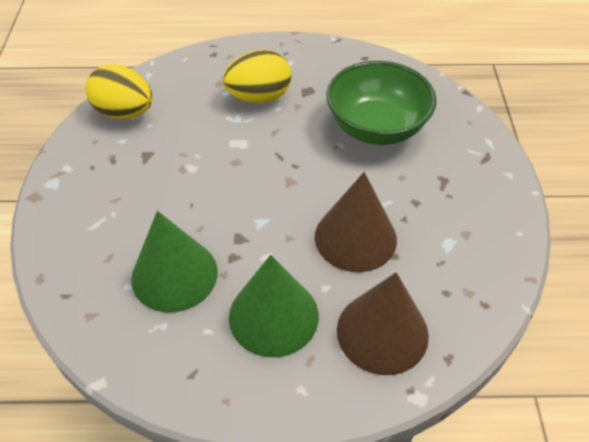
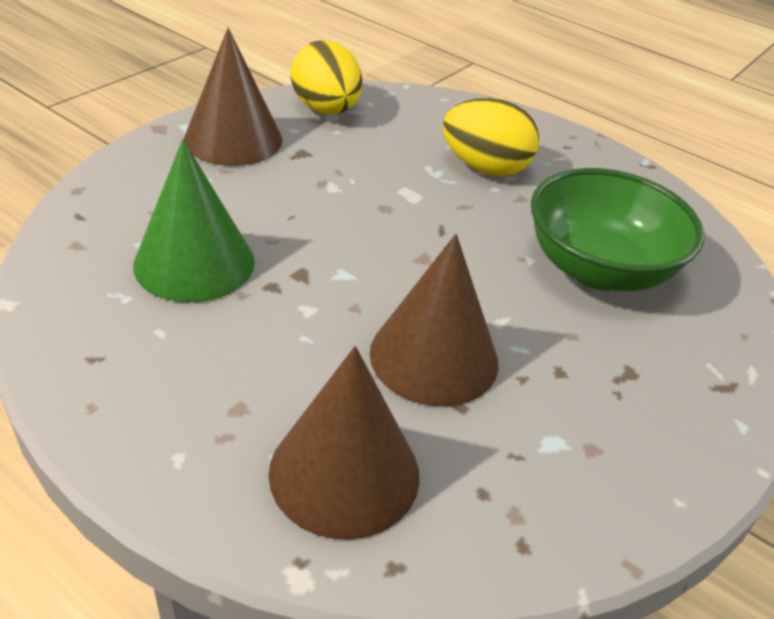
camera: 35 degrees right, 10 degrees down
green cone [229,255,319,357] -> none
none -> brown cone [184,28,282,166]

